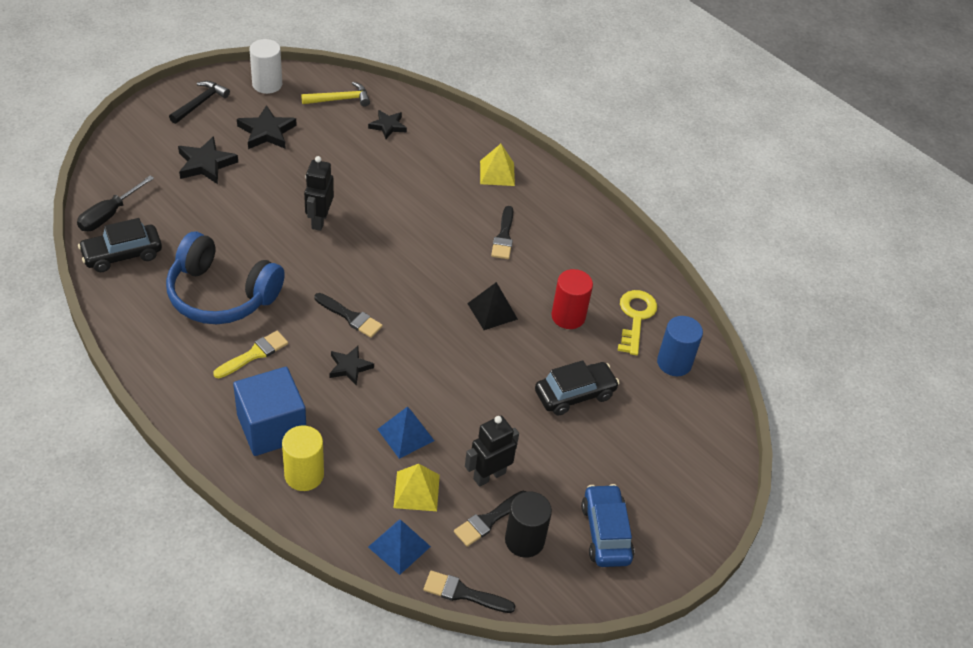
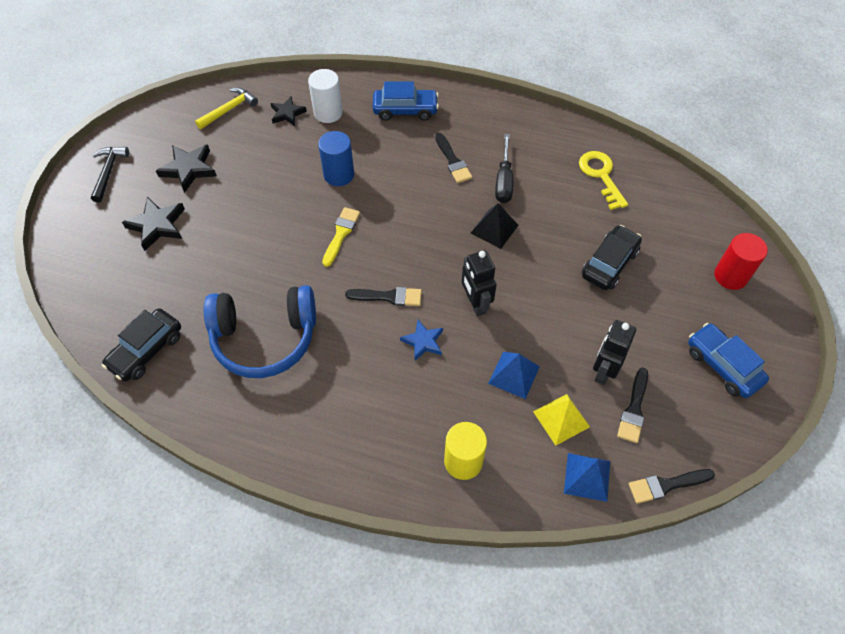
camera: 25 degrees left, 10 degrees up
black screwdriver [77,175,154,231] -> black screwdriver moved to [495,134,513,203]
yellow brush [213,331,288,378] -> yellow brush moved to [322,207,360,267]
blue cube [233,367,306,456] -> none
white cylinder [249,39,282,94] -> white cylinder moved to [308,69,343,123]
black robot [304,156,334,231] -> black robot moved to [462,250,497,317]
black star [329,346,374,386] -> blue star [400,320,443,361]
yellow pyramid [480,144,515,186] -> blue car [372,82,439,121]
black cylinder [505,492,552,558] -> none
red cylinder [551,269,593,329] -> red cylinder moved to [714,233,768,290]
blue cylinder [657,316,703,376] -> blue cylinder moved to [318,131,354,186]

